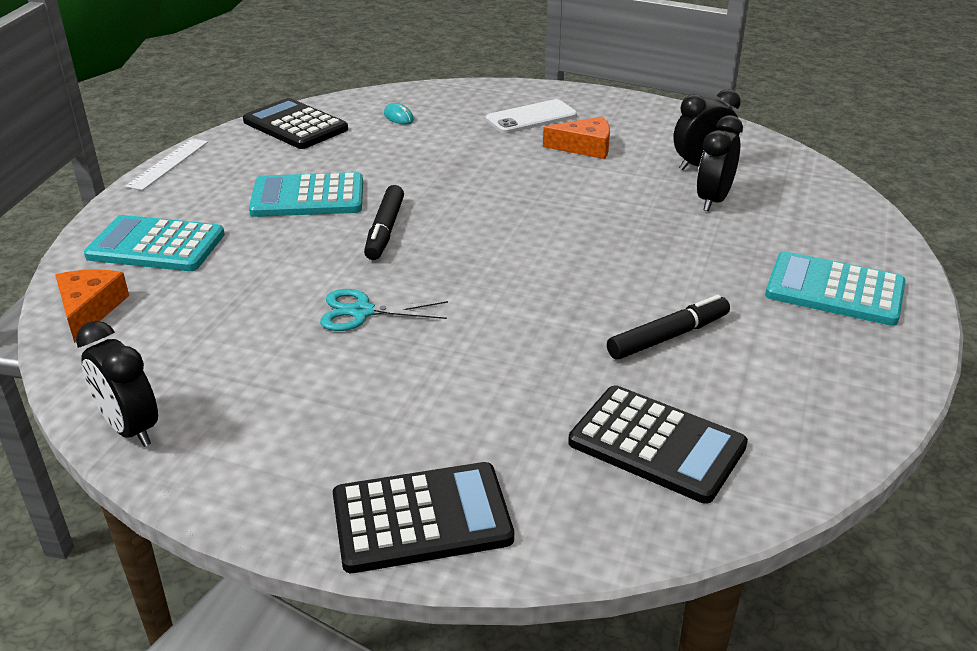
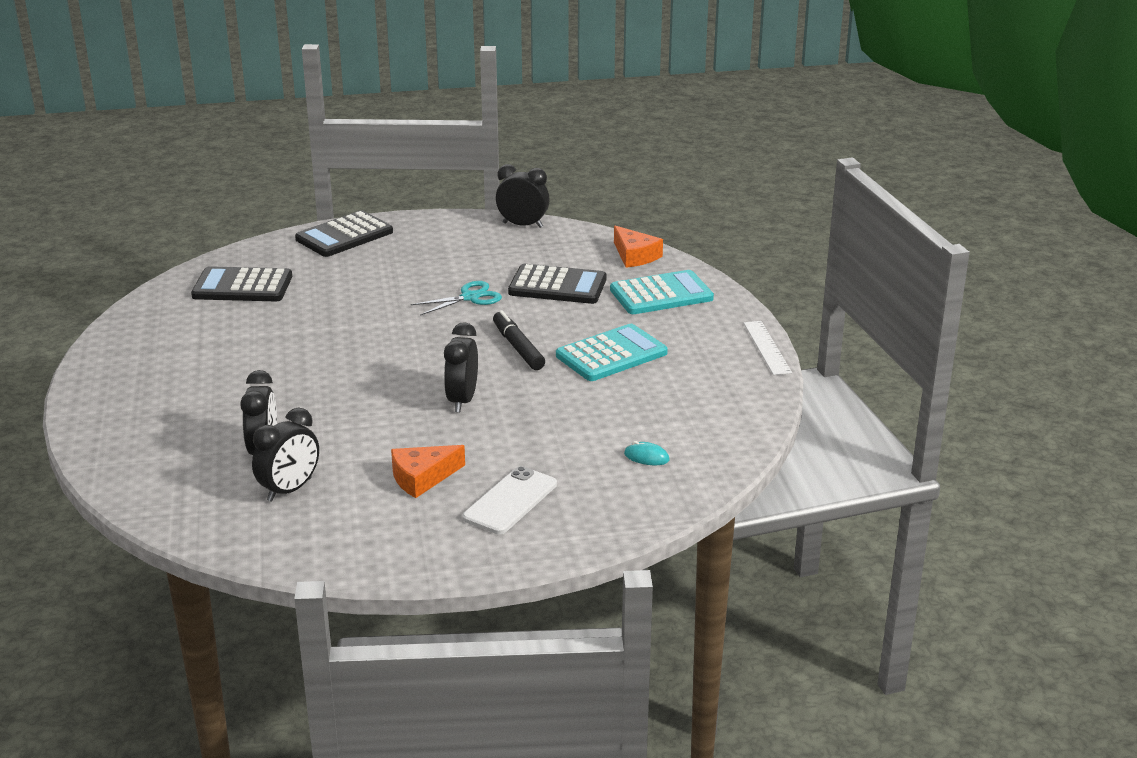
camera: 150 degrees right, 5 degrees down
black calculator [243,98,348,149] -> black calculator moved to [508,264,607,304]
black marker [607,295,730,360] -> none
turquoise calculator [765,251,906,326] -> none
none -> black clock [444,322,478,412]

